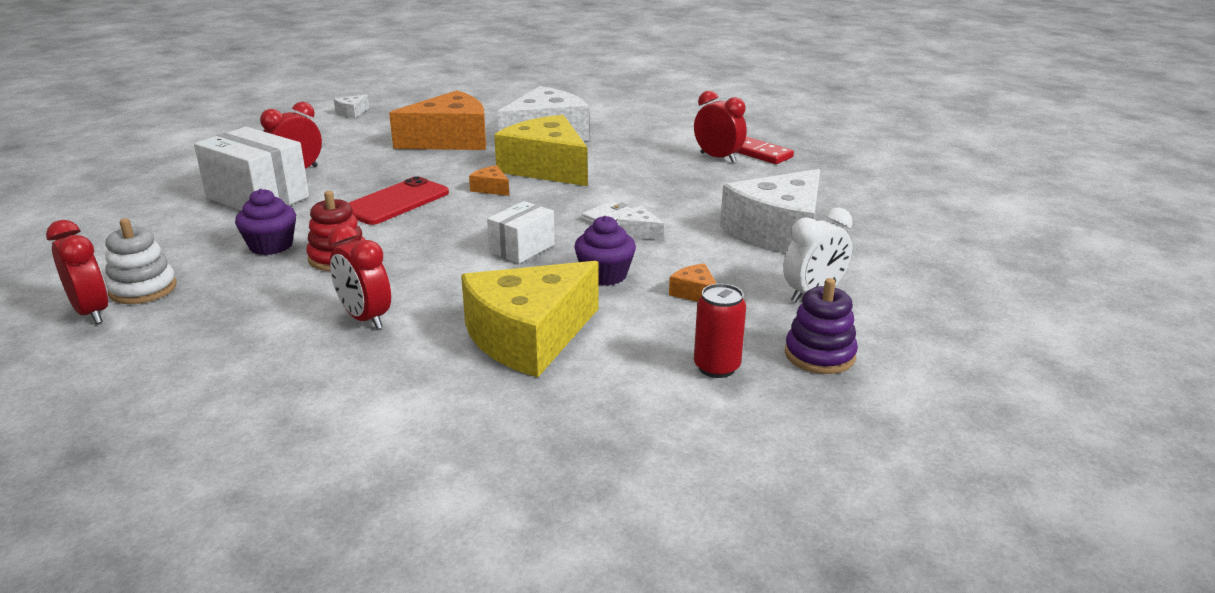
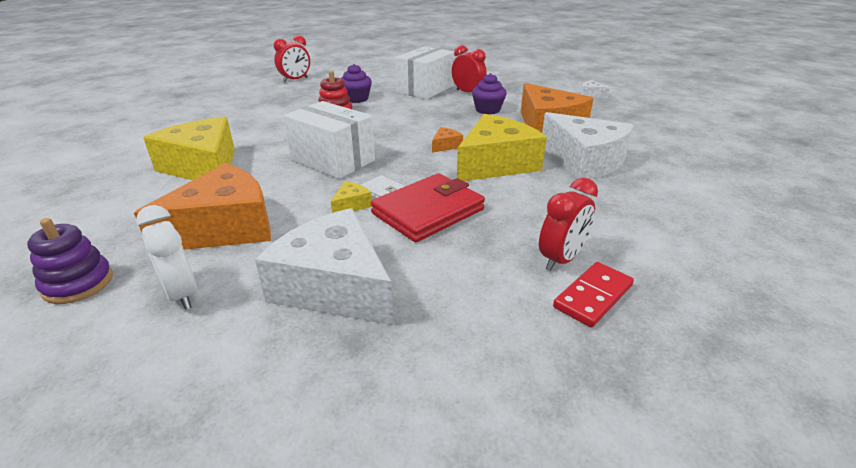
camera: 90 degrees right, 5 degrees up
white stacking toy [105,218,176,304] -> none
red clock [328,225,391,329] -> none
red phone [349,176,449,225] -> none
white box [487,201,555,264] -> white box [284,101,375,179], size x1.71
purple cupcake [574,216,636,286] -> purple cupcake moved to [472,73,507,114]
white cheese [618,206,664,240] -> yellow cheese [331,181,372,213]
orange cheese [669,264,717,302] -> orange cheese [134,163,271,250], size x2.48
red can [694,284,746,378] -> none
none -> red wallet [370,173,485,242]

